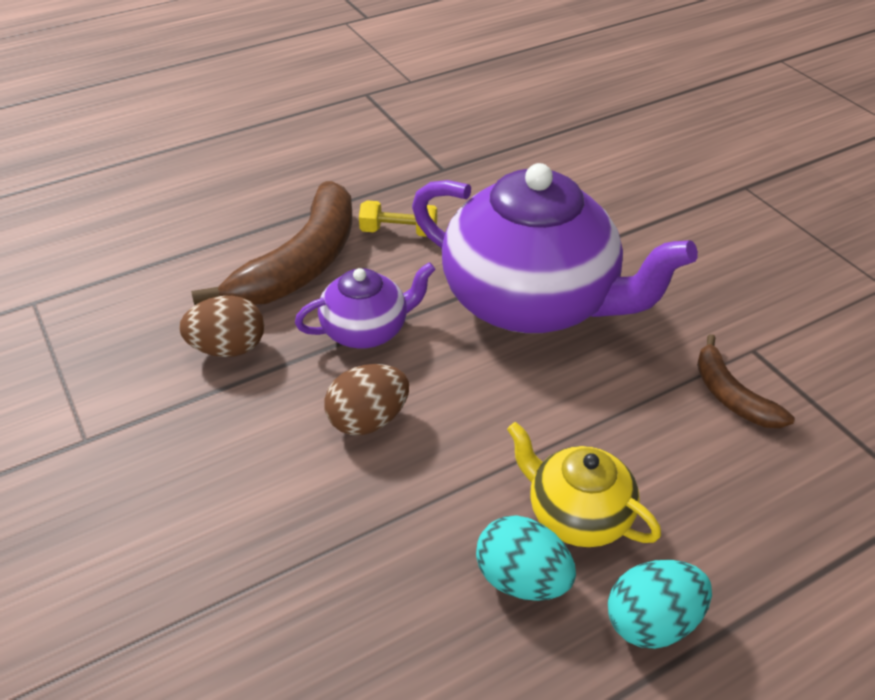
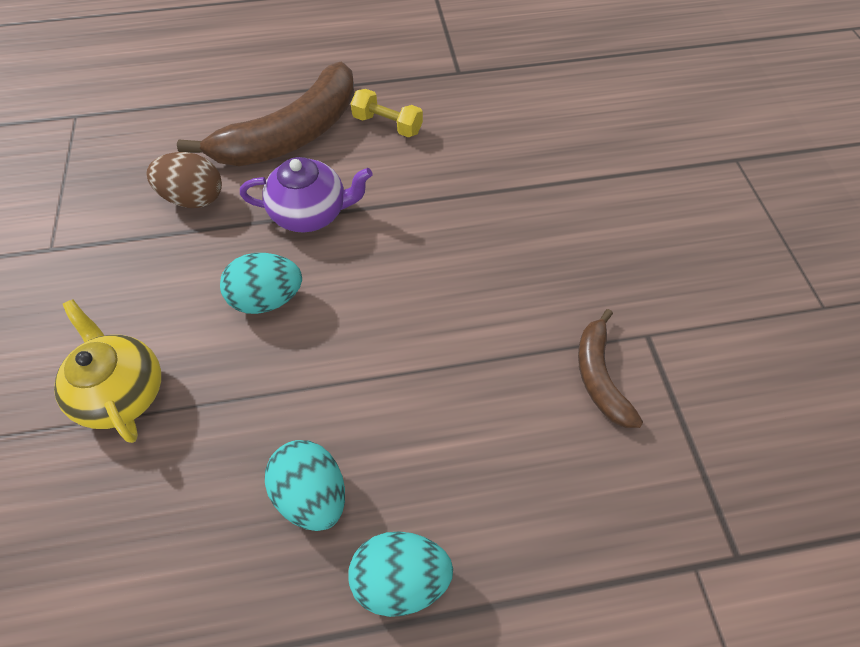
camera: 20 degrees right, 15 degrees up
brown egg [324,364,409,435] -> turquoise egg [220,253,302,314]
purple teapot [412,163,698,333] -> none
yellow teapot [507,422,661,547] -> yellow teapot moved to [54,300,161,443]

